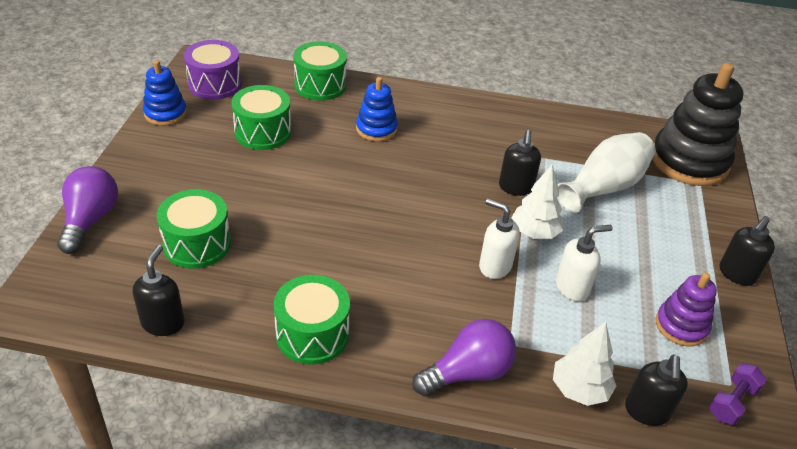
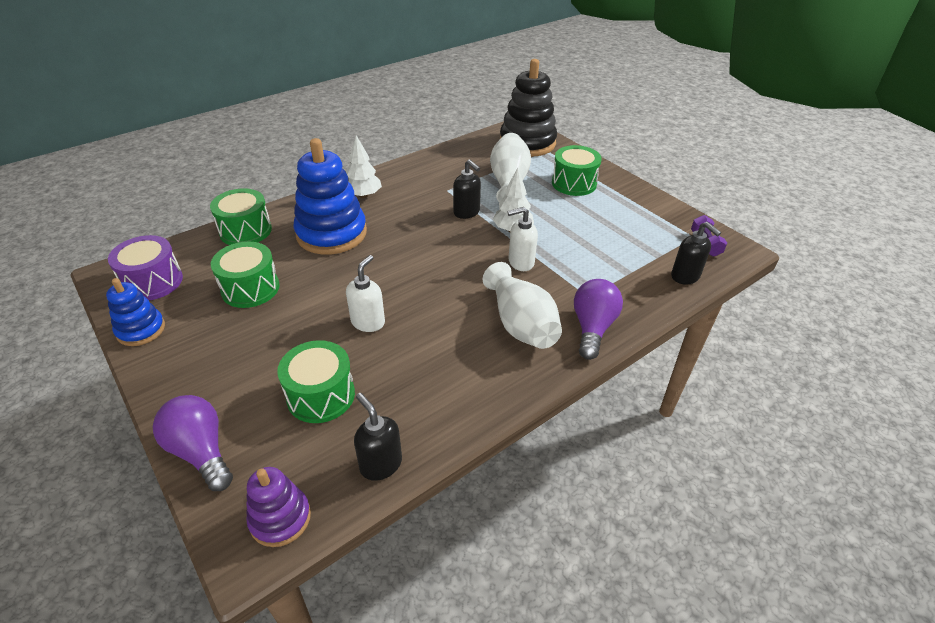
camera: 45 degrees left, 0 degrees up
green drum [274,275,350,365] -> green drum moved to [552,145,602,196]
blue stacking toy [356,77,398,142] -> blue stacking toy [293,138,367,255], size x1.85
white tree [553,322,616,406] -> white tree moved to [346,135,382,198]
white soap dispenser [556,225,613,301] -> white soap dispenser moved to [346,255,385,332]
purple stacking toy [656,273,717,347] -> purple stacking toy moved to [246,467,311,547]
black soap dispenser [720,216,775,286] -> none
none -> white vase [483,262,562,349]

